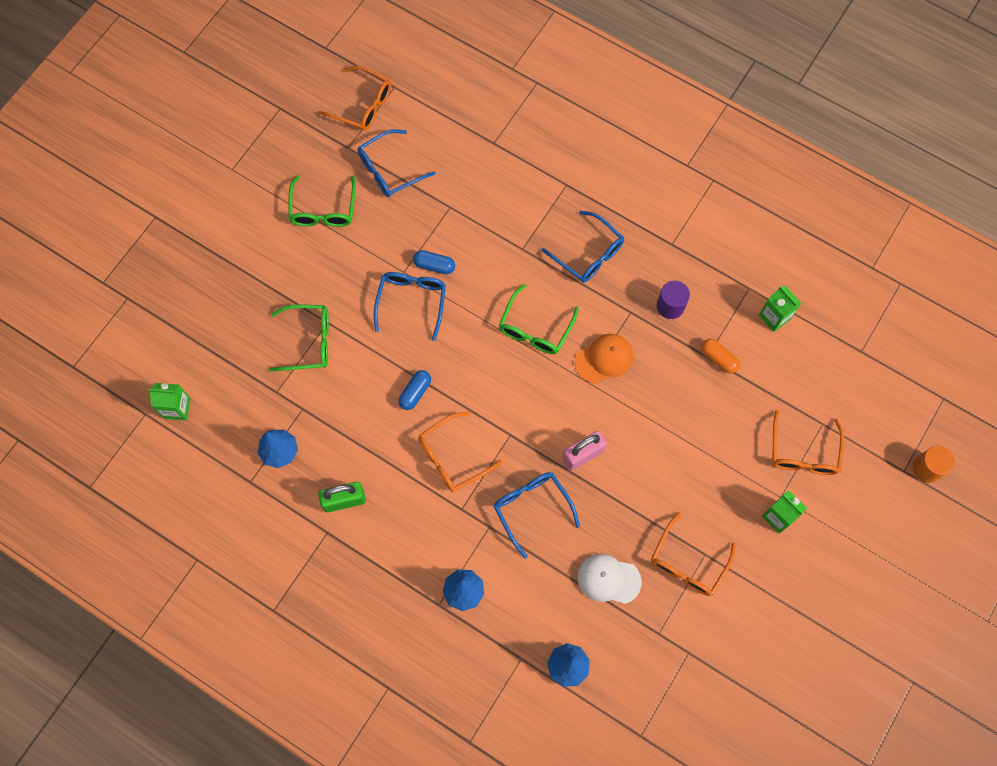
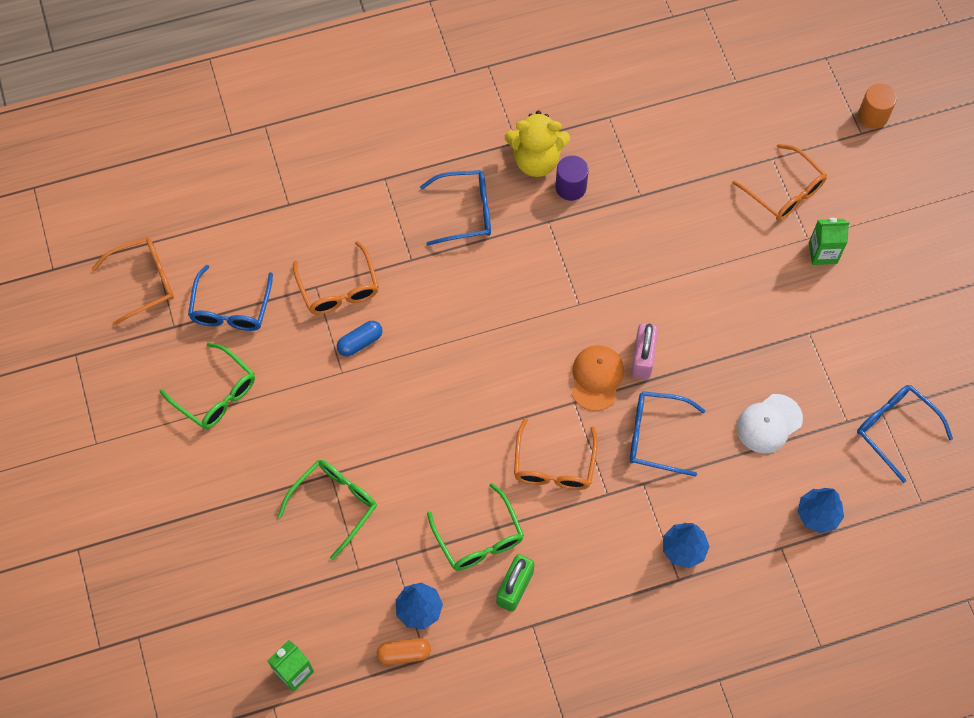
camera: 50 degrees left, 5 degrees down
blue glasses [374,272,446,341] -> blue glasses moved to [857,385,953,483]
blue capsule [398,370,431,410] -> none
green glasses [499,284,579,354] -> green glasses moved to [427,483,524,571]
orange cap [575,334,633,384] -> orange cap moved to [572,345,624,411]
orange glasses [651,512,736,596] -> orange glasses moved to [293,241,379,315]
orange capsule [701,339,740,374] -> orange capsule moved to [377,638,431,665]
green carton [759,286,801,332] -> none
none -> yellow teddy bear [505,110,570,177]

